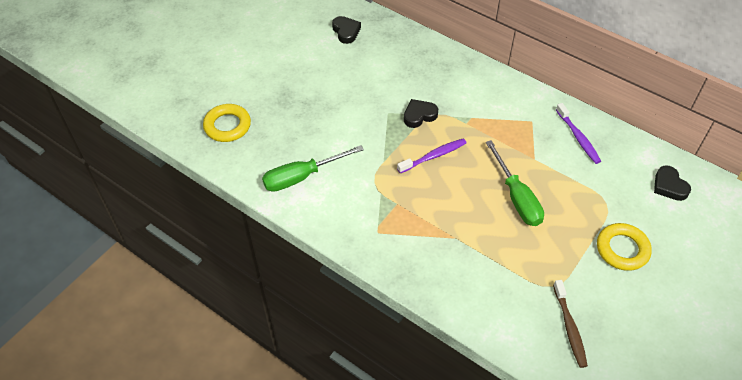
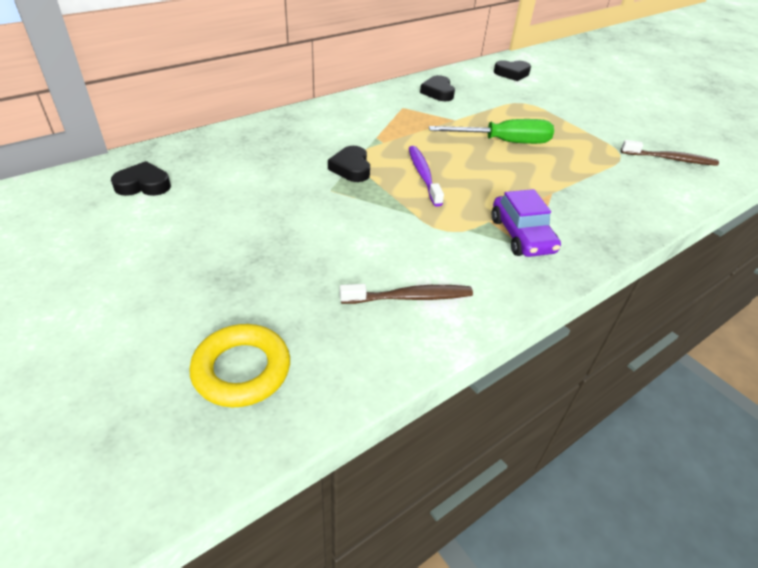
camera: 75 degrees left, 10 degrees down
green screwdriver [262,145,364,192] -> brown toothbrush [340,284,473,304]
purple toothbrush [556,103,601,164] -> black heart [420,75,455,101]
yellow ring [597,223,652,271] -> none
none -> purple car [492,189,561,257]

